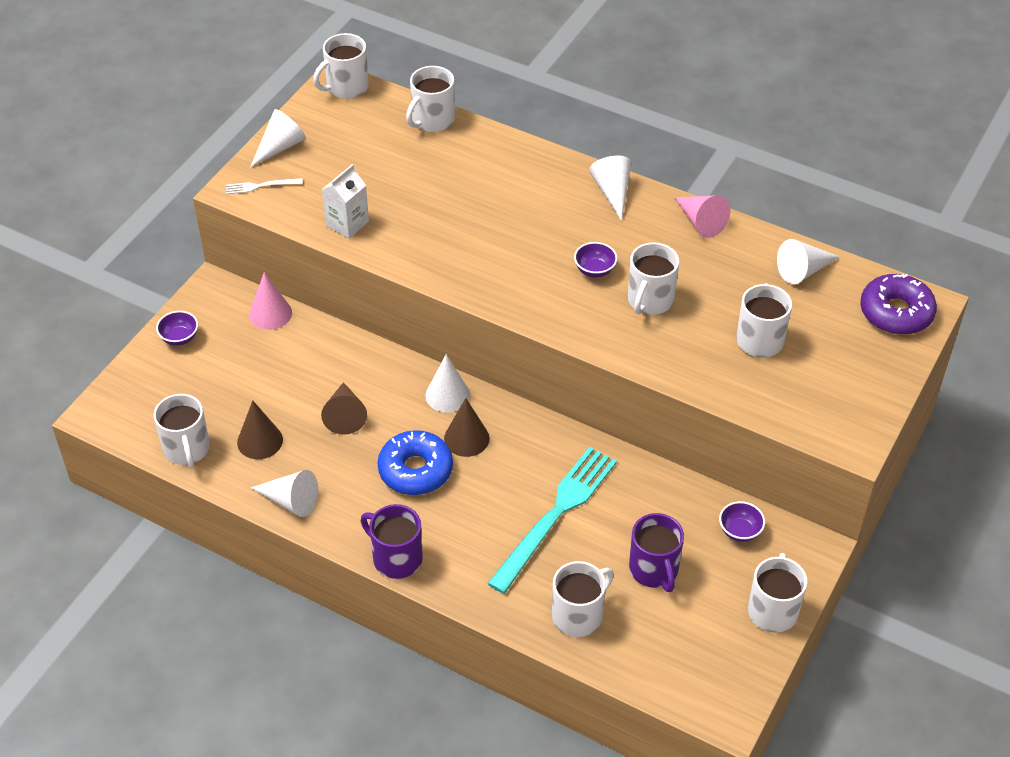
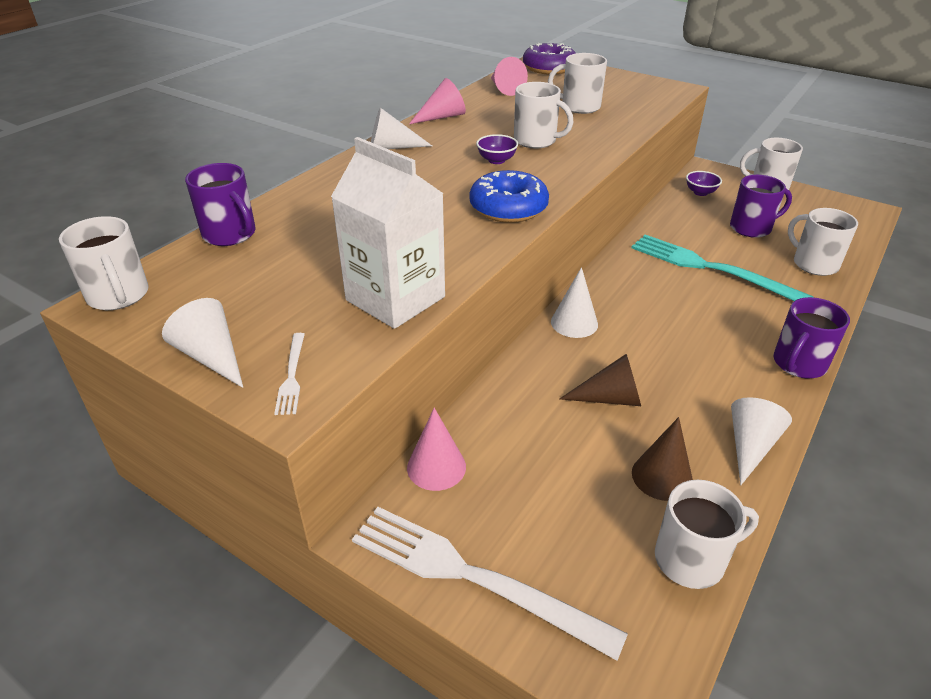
camera: 85 degrees left, 10 degrees down
purple bowl [156,311,198,346] -> white fork [352,507,628,661]
white carton [322,164,369,239] -> white carton [331,137,445,329], size x1.73
blue donut [378,430,453,495] -> blue donut moved to [469,170,549,223]
white mug [406,66,455,132] -> purple mug [185,163,256,246]
brown cone [444,398,490,457] -> none
white cone [777,239,840,284] -> pink cone [491,57,528,96]

